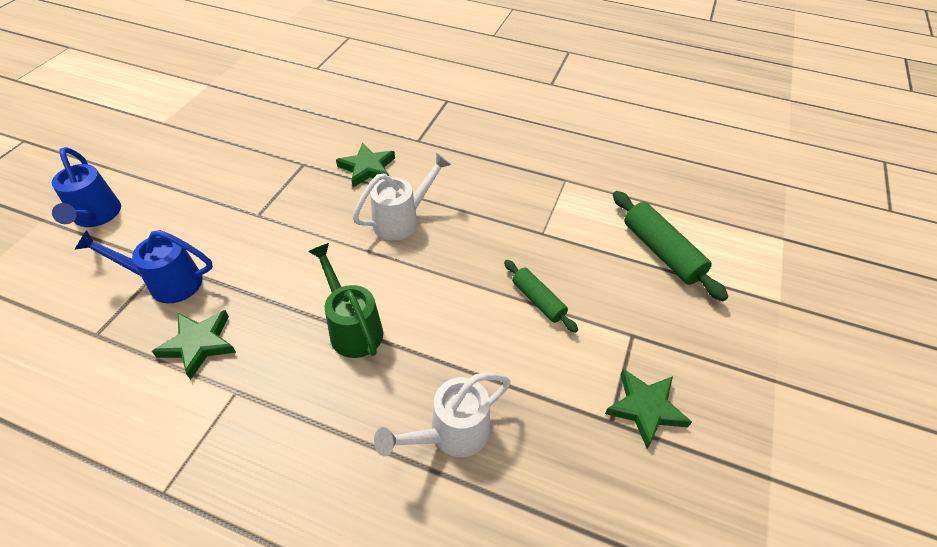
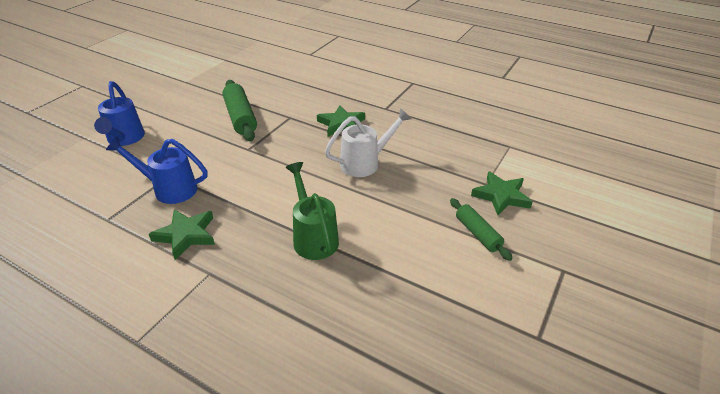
camera: 10 degrees right, 10 degrees down
white watering can [374,372,511,457] -> none
green star [605,369,692,448] -> green star moved to [471,171,533,215]
green rolling pin [613,191,728,301] -> green rolling pin moved to [222,80,257,142]

